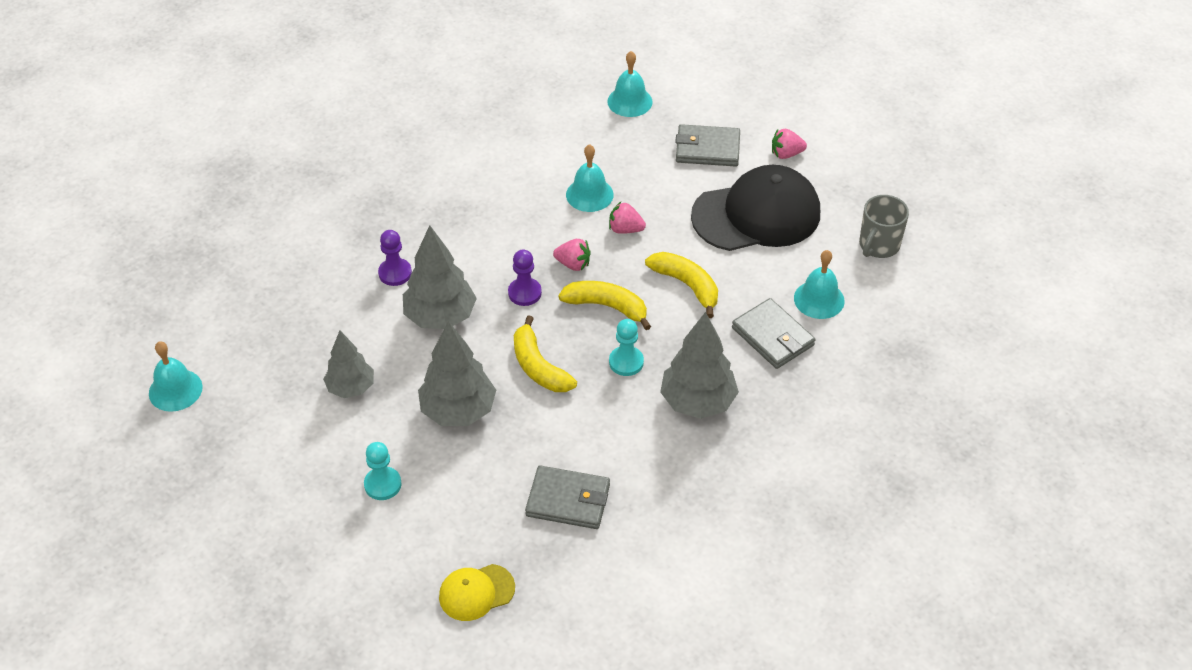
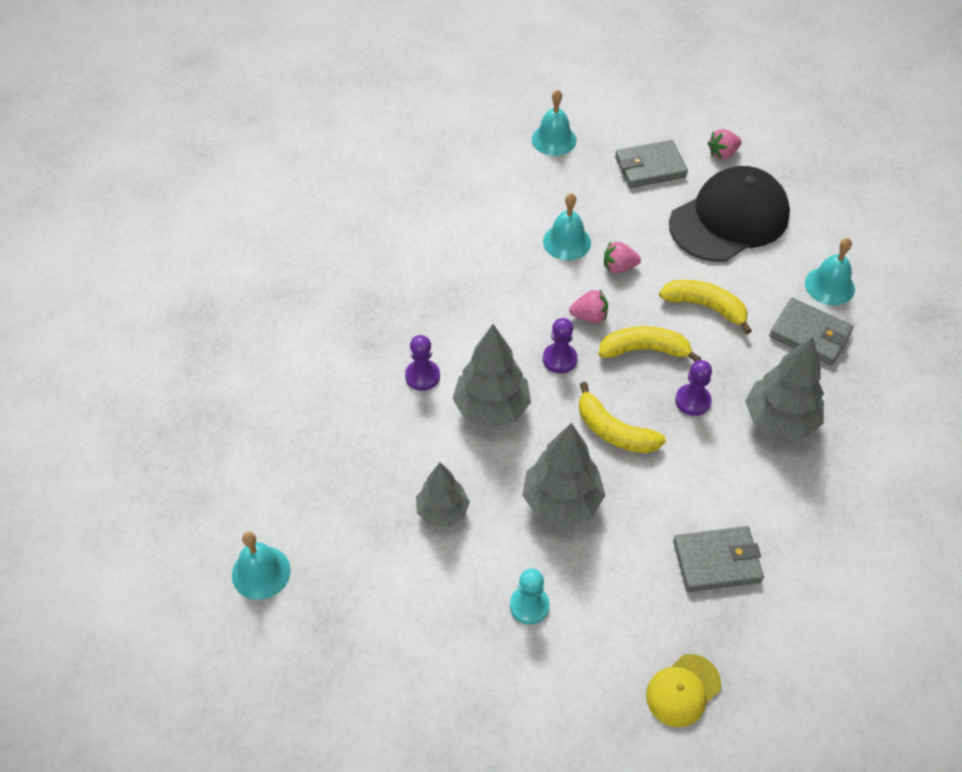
camera: 20 degrees left, 5 degrees up
turquoise pawn [609,319,644,376] -> purple pawn [675,360,712,416]
grey mug [859,195,909,258] -> none

